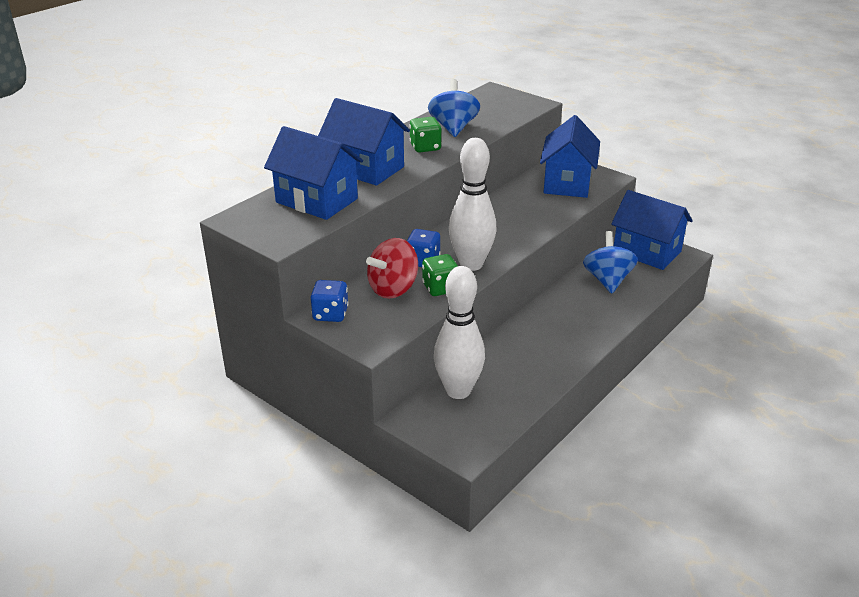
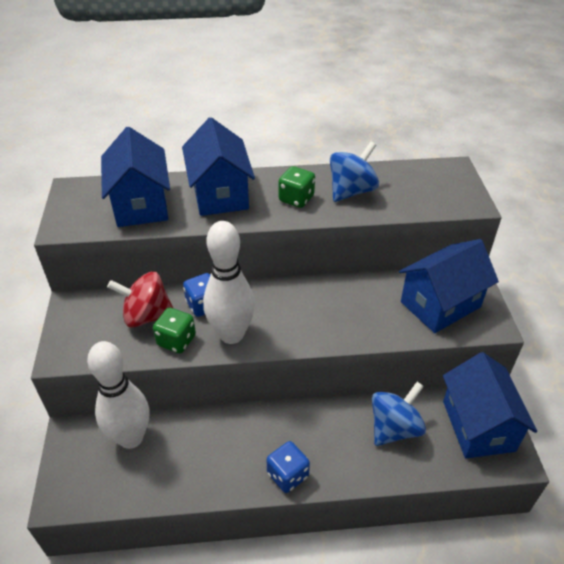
camera: 45 degrees right, 10 degrees up
blue dice [311,280,349,322] -> blue dice moved to [267,441,310,493]

